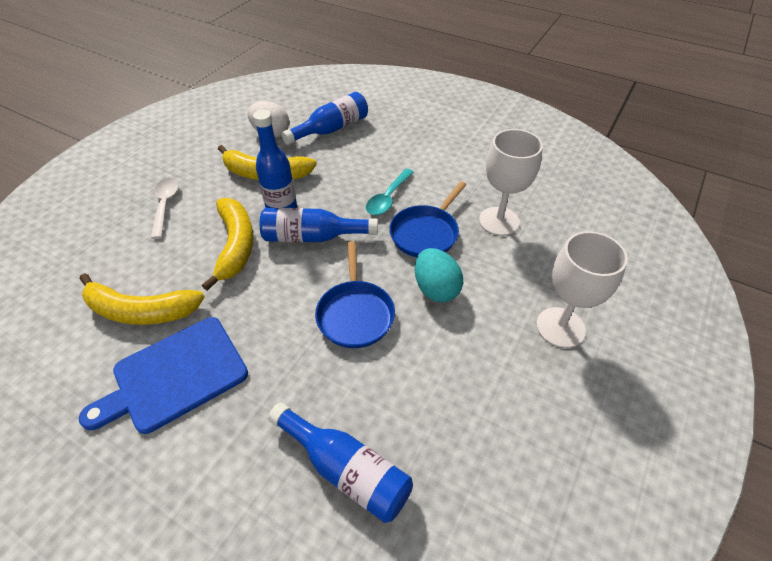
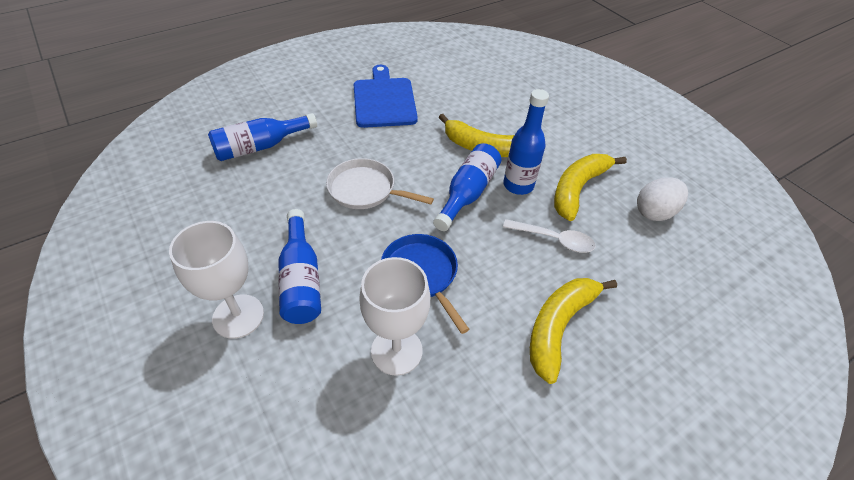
camera: 115 degrees right, 0 degrees up
yellow banana [80,273,205,325] -> yellow banana moved to [530,278,617,384]
white spoon [151,178,179,239] -> white spoon moved to [503,219,595,253]
blue bottle [281,92,368,145] -> blue bottle moved to [278,209,321,324]
blue pan [315,241,395,348] -> white pan [326,158,434,209]
turquoise spoon [366,169,414,215] -> none
turquoise egg [415,248,463,303] -> none

